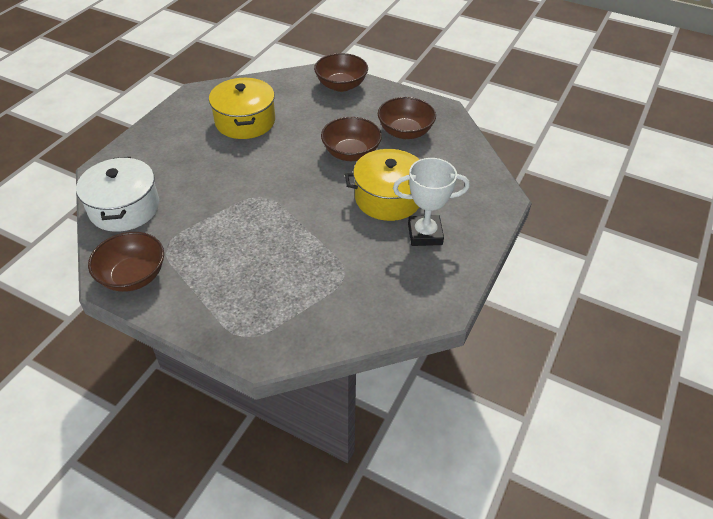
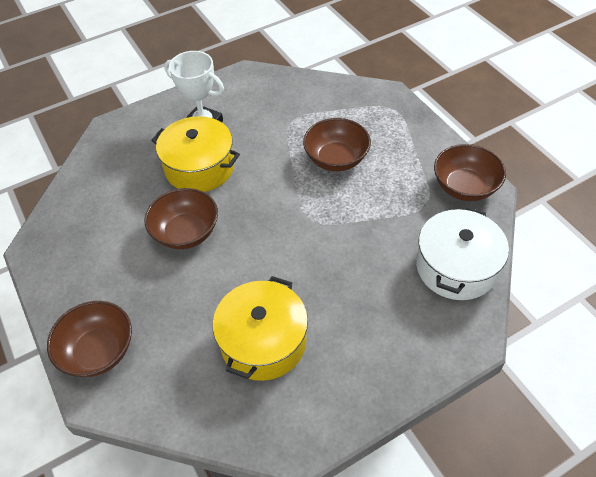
camera: 145 degrees left, 5 degrees up
brown bowl [378,97,436,139] -> brown bowl moved to [303,118,371,171]

